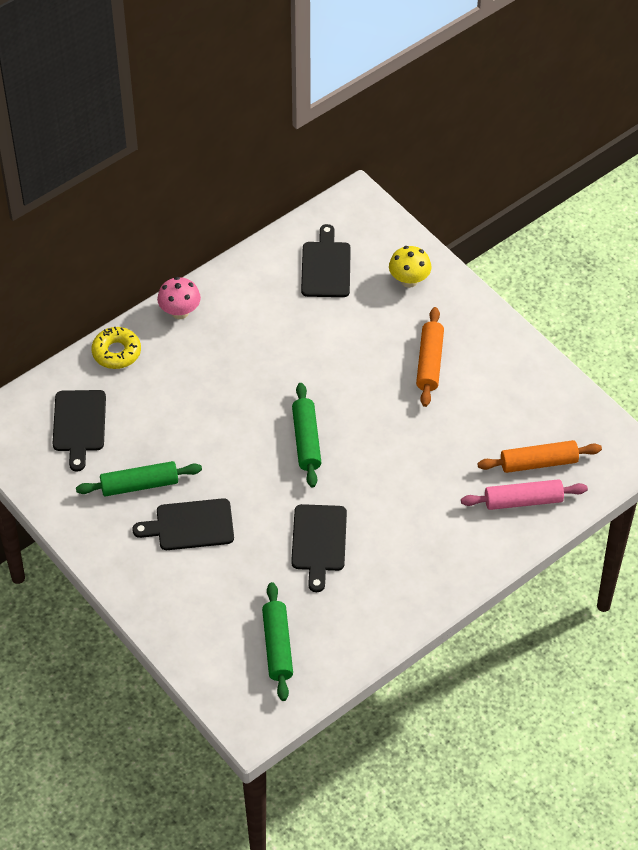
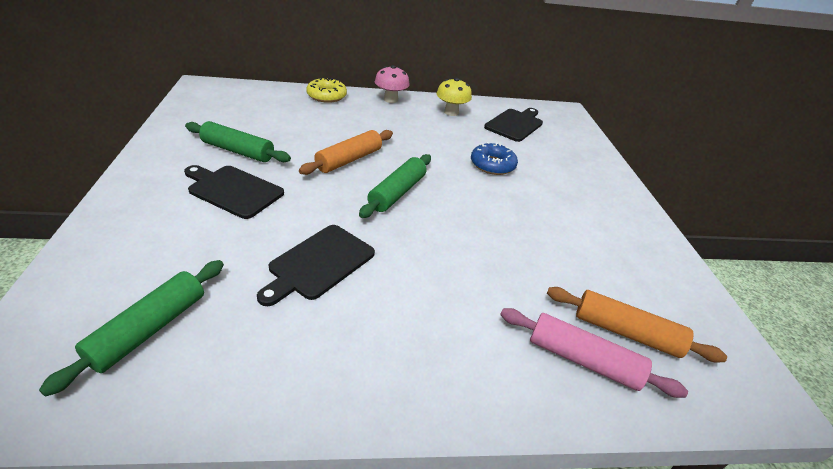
camera: 30 degrees right, 15 degrees down
black cutting board [53,390,106,472] -> none
yellow mushroom [389,246,431,288] -> yellow mushroom moved to [437,78,472,116]
orange rolling pin [416,307,444,407] -> orange rolling pin moved to [299,130,393,175]
none -> blue donut [471,142,518,175]

